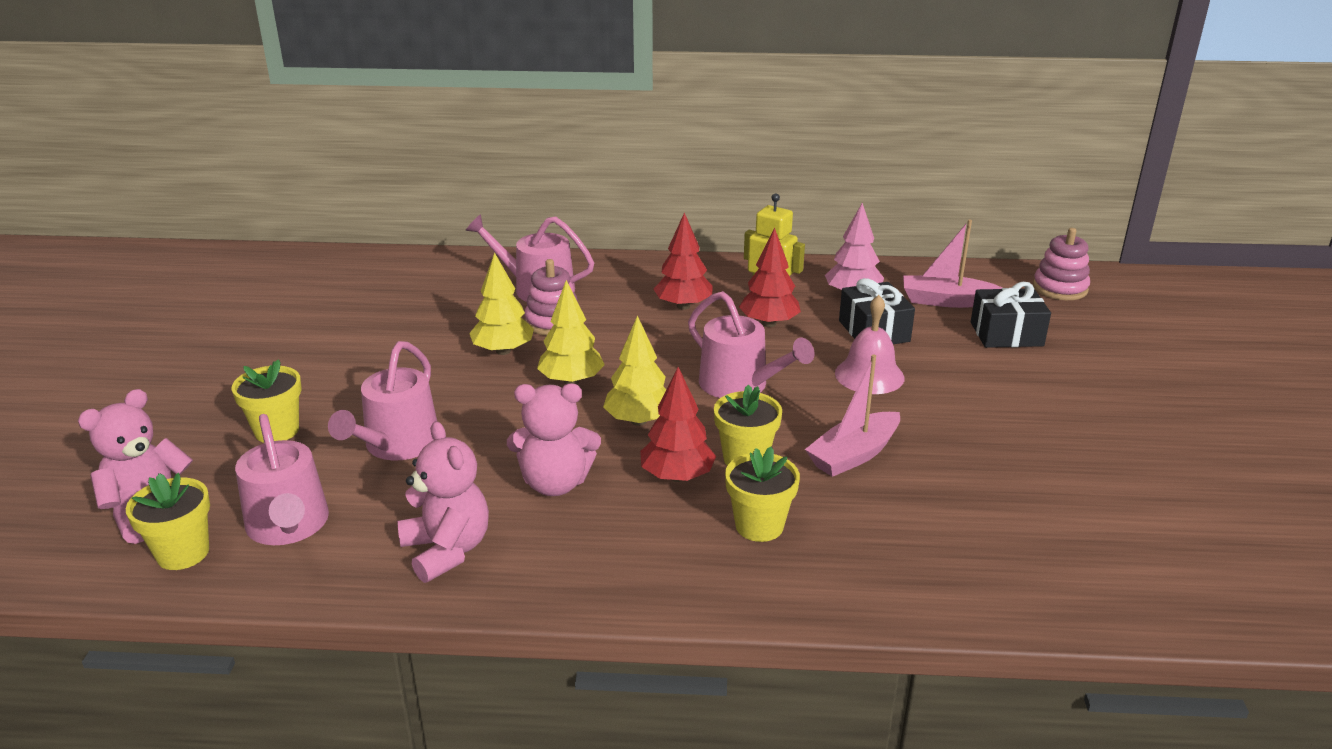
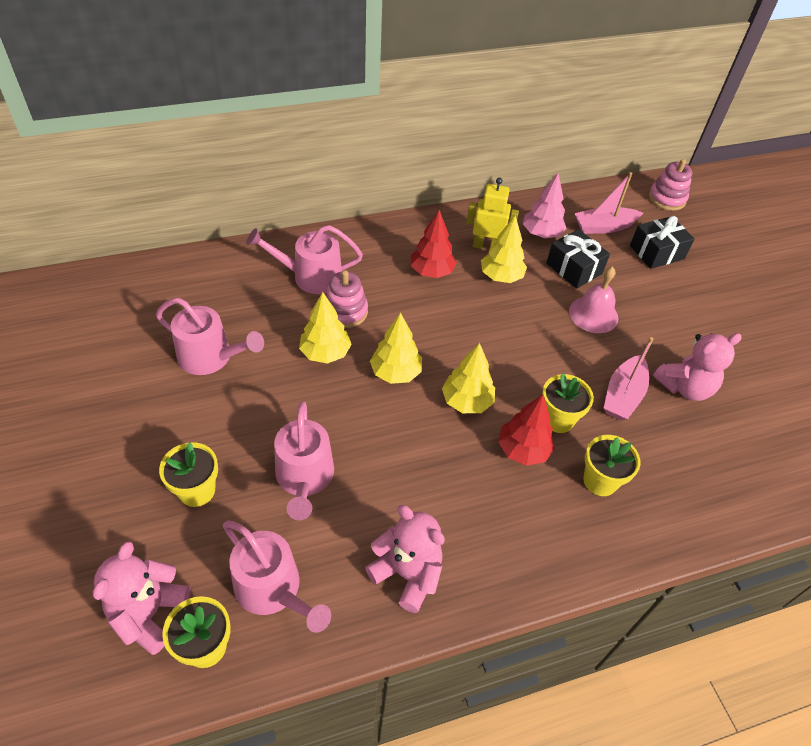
camera: 25 degrees left, 20 degrees up
pink teddy bear [507,383,601,496] -> pink teddy bear moved to [653,333,742,401]
pink watering can [688,291,814,398] -> pink watering can moved to [156,298,264,375]
red tree [739,228,801,327] -> yellow tree [481,215,527,283]

